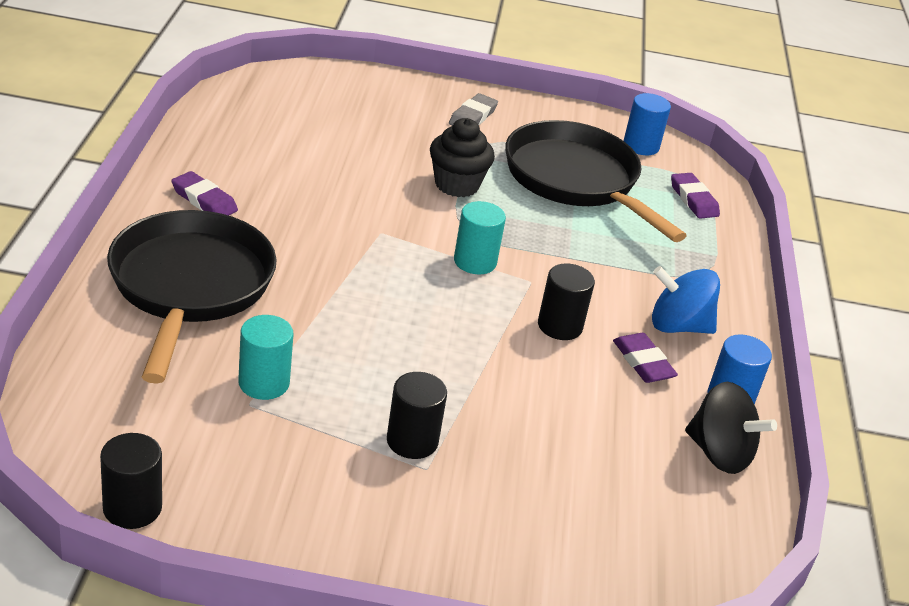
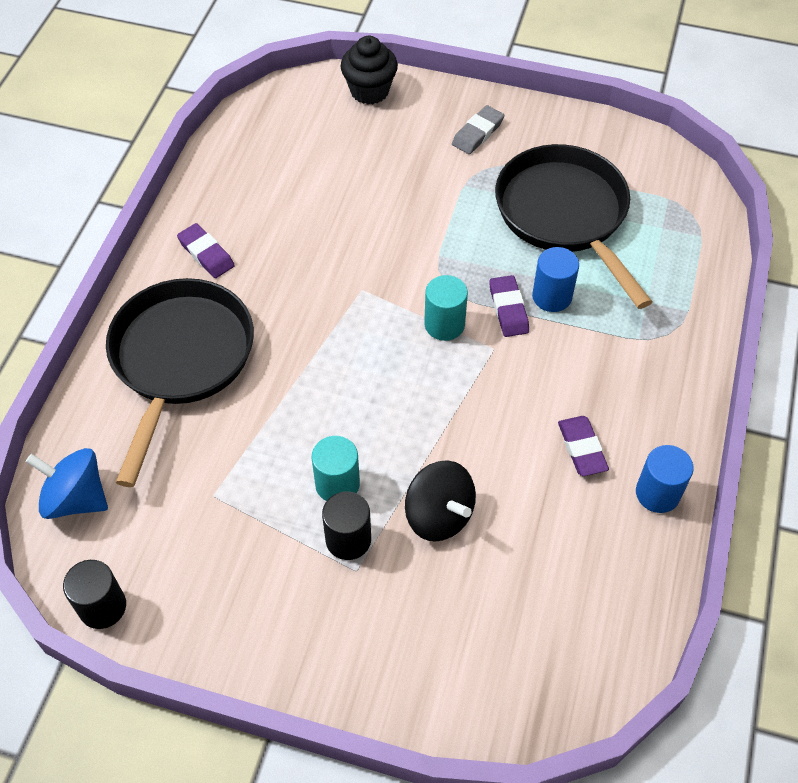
camera: 15 degrees right, 20 degrees up
turquoise cylinder [238,315,294,400] -> turquoise cylinder moved to [312,436,360,501]
black cupcake [430,118,495,197] -> black cupcake moved to [341,36,398,104]
black cylinder [538,263,595,340] -> none
blue cylinder [624,93,671,155] -> blue cylinder moved to [532,247,579,312]
blue spinning top [652,266,720,334] -> blue spinning top moved to [26,448,108,519]
purple eraser [671,173,720,219] -> purple eraser moved to [489,275,529,337]
black spinning top [685,382,777,474] -> black spinning top moved to [405,460,476,542]

